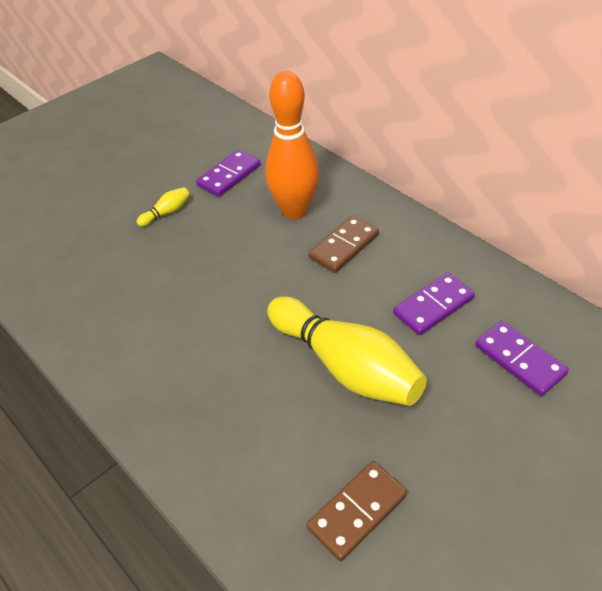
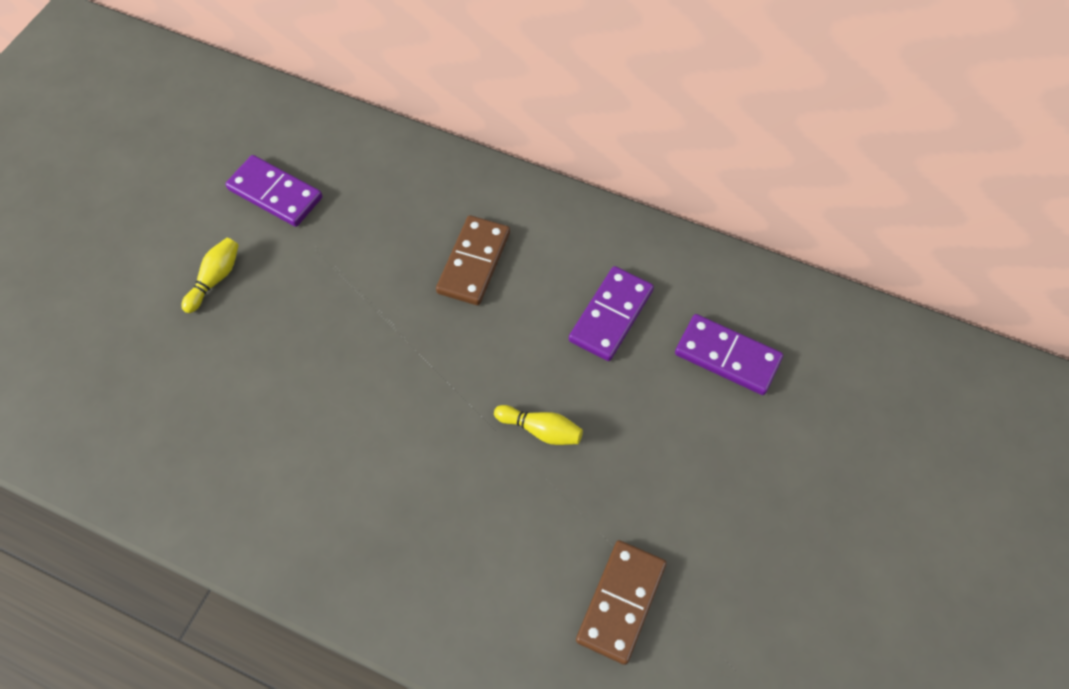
camera: 25 degrees left, 15 degrees up
purple domino [196,150,261,197] -> purple domino turned 75 degrees counterclockwise [225,155,322,227]
orange bowling pin [265,71,319,219] -> none
yellow bowling pin [267,297,427,406] -> yellow bowling pin [494,405,583,445], size x0.40

